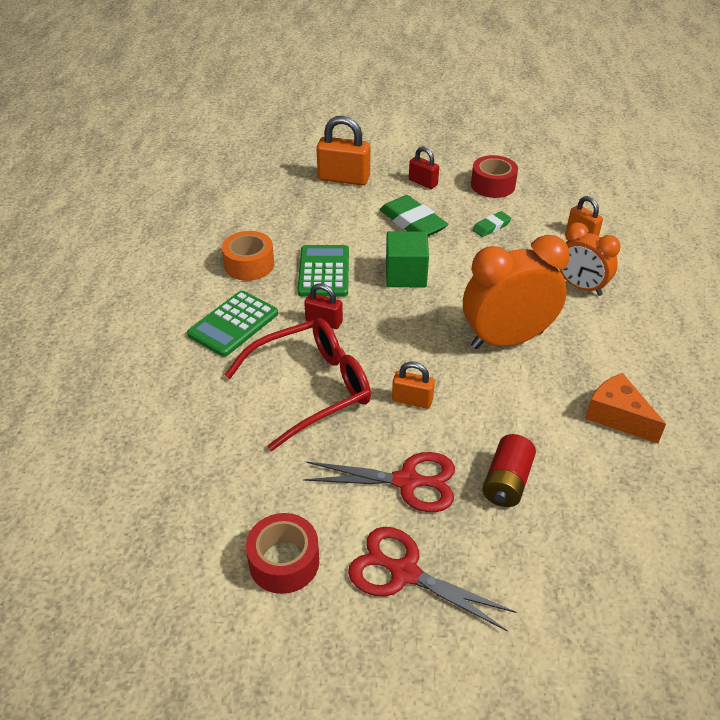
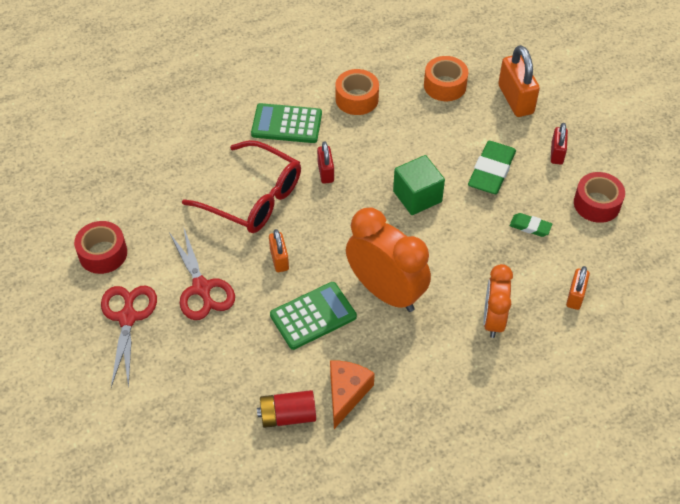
camera: 60 degrees right, 10 degrees up
green calculator [297,245,349,297] -> green calculator moved to [270,282,357,350]
red battery [482,434,536,507] -> red battery moved to [257,390,316,428]
none -> orange tape [424,56,468,101]

